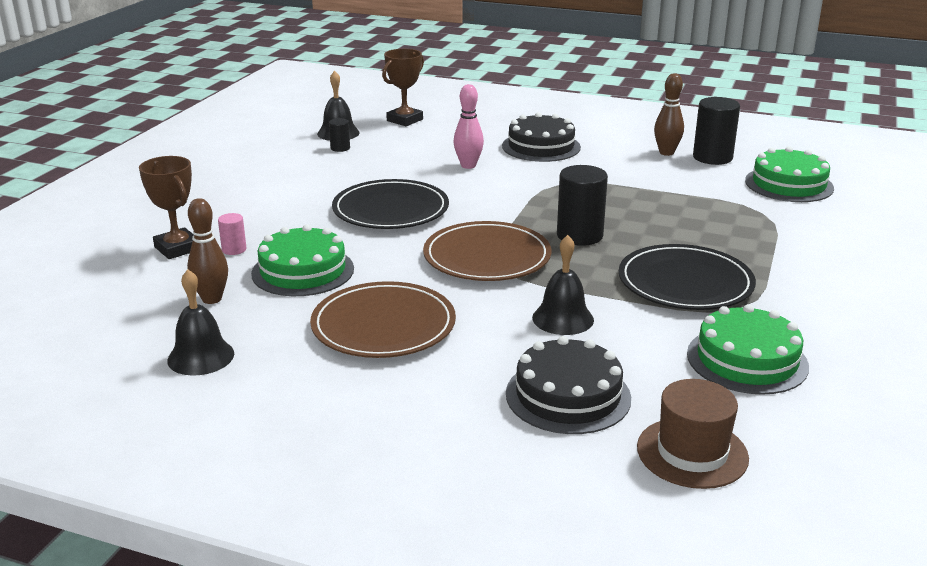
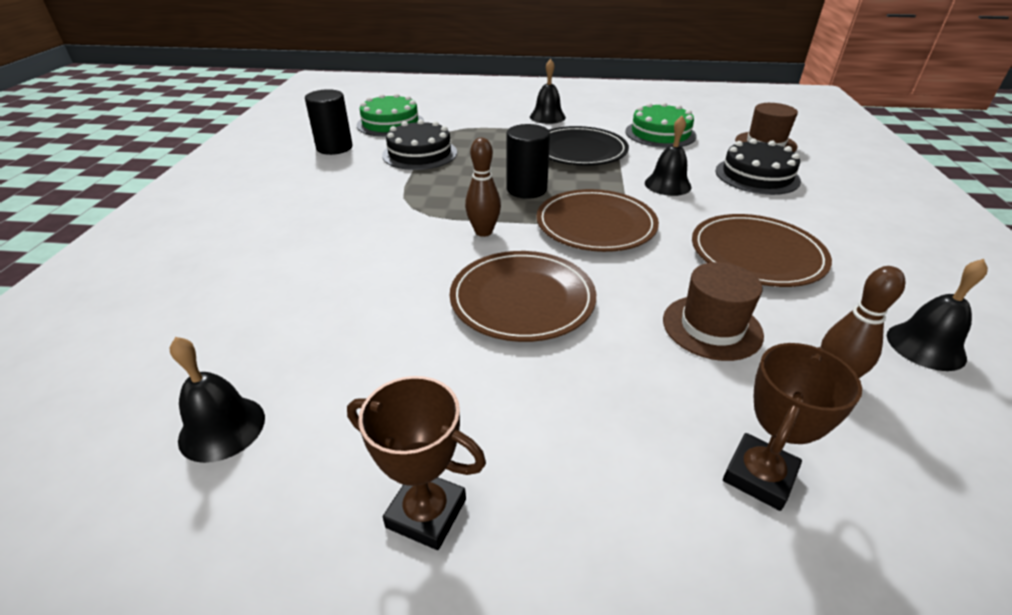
camera: 105 degrees left, 10 degrees up
pink cylinder [218,213,247,255] -> none
green cake [251,224,354,296] -> brown hat [663,262,764,361]
black cylinder [329,118,350,152] -> none
black plate [332,179,449,229] -> brown plate [450,251,596,342]
brown trophy [382,49,424,126] -> brown trophy moved to [347,376,486,550]
pink bowling pin [453,84,484,169] -> none
black cake [502,112,581,162] -> black cake moved to [382,119,457,170]
brown bowling pin [654,73,684,156] -> brown bowling pin moved to [465,138,501,237]
none -> black bell [530,59,566,124]

